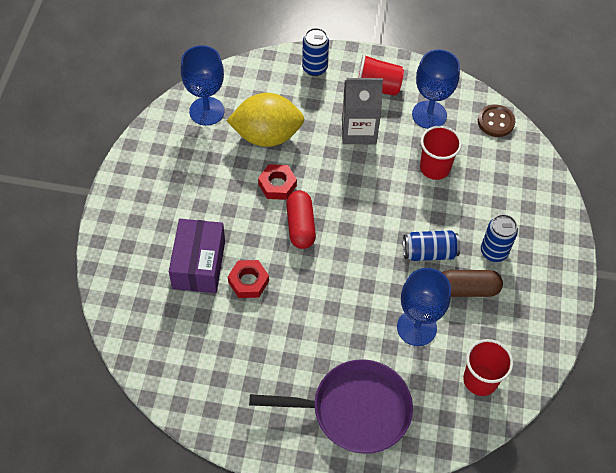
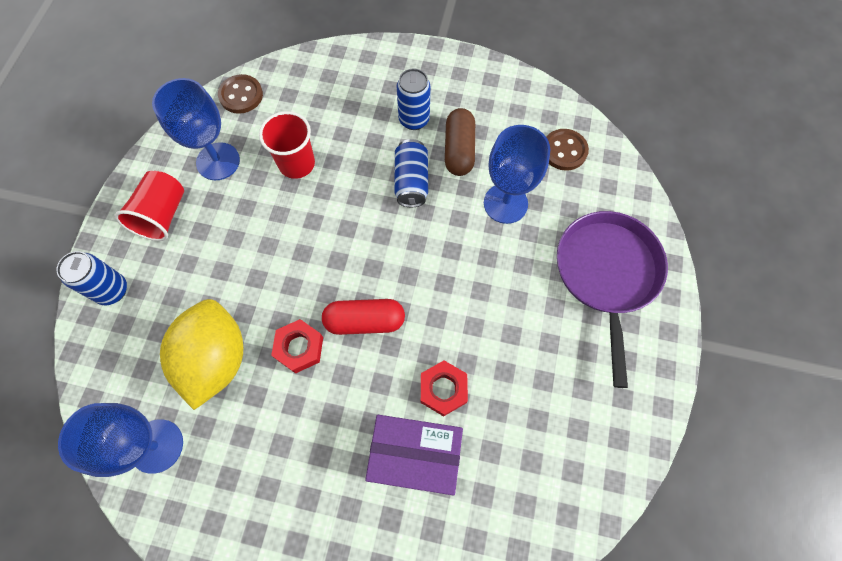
camera: 85 degrees left, 10 degrees up
grey carton [342,78,383,144] -> none
red cup [463,339,513,396] -> brown button [546,129,589,171]

